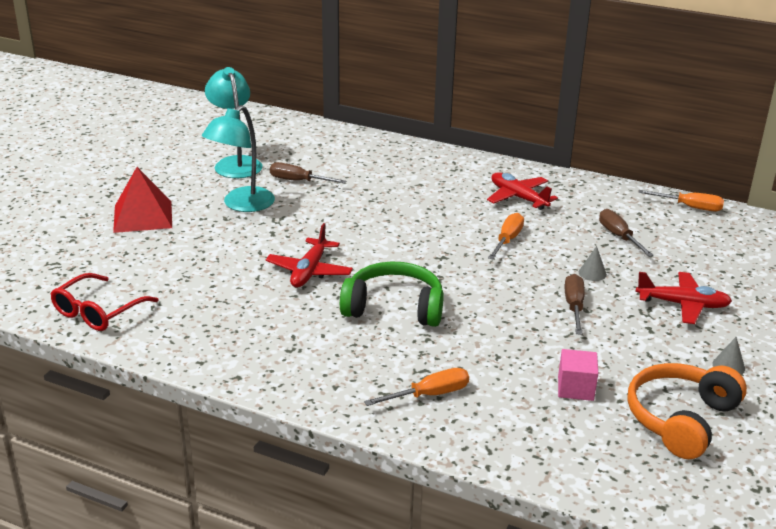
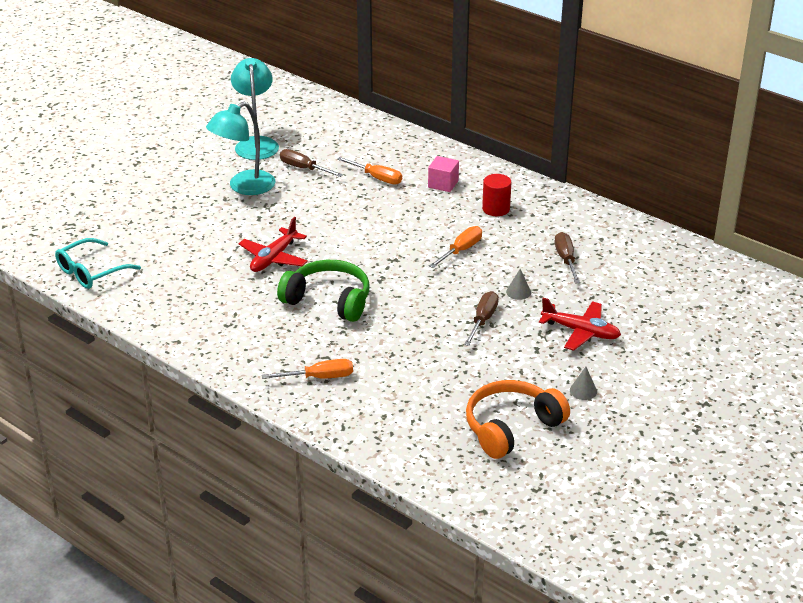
camera: 15 degrees right, 5 degrees up
red glasses [50,273,159,331] -> turquoise glasses [55,238,141,289]
red pyramid [113,167,172,233] -> none
red plane [487,172,558,210] -> red cylinder [482,174,511,216]
pink cube [558,349,598,401] -> pink cube moved to [428,156,459,192]
orange screwdriver [638,190,724,211] -> orange screwdriver moved to [337,157,402,185]

